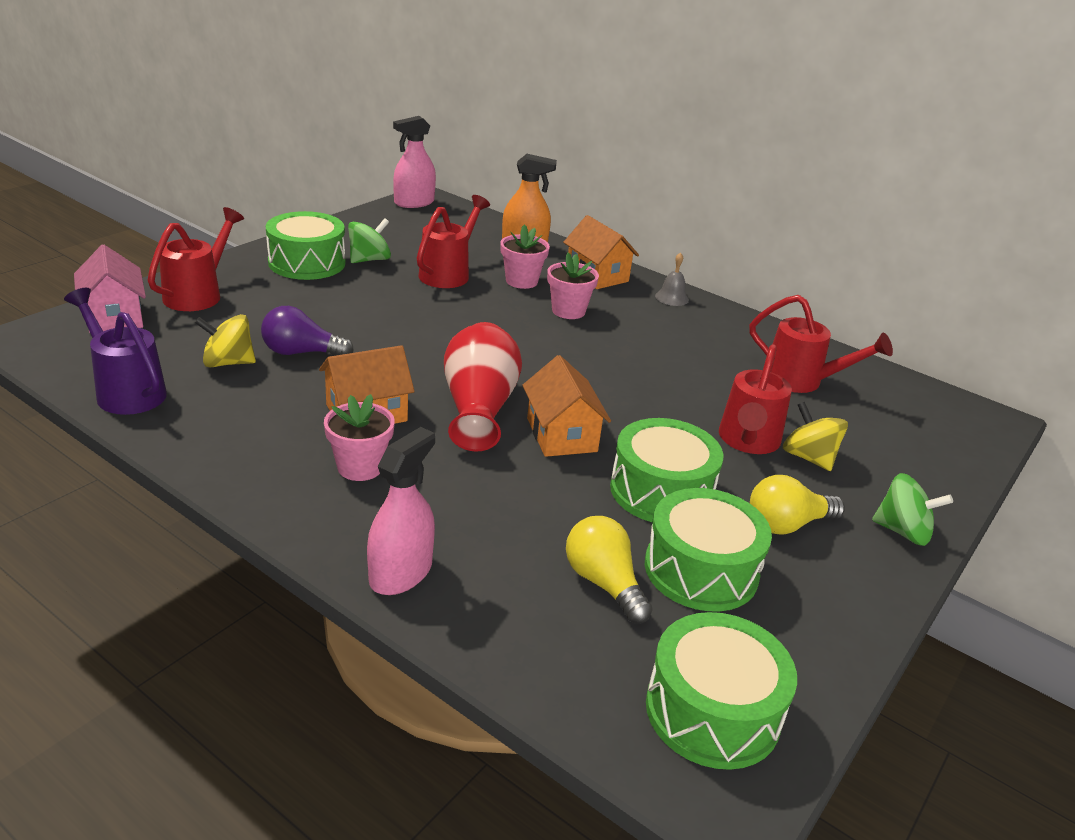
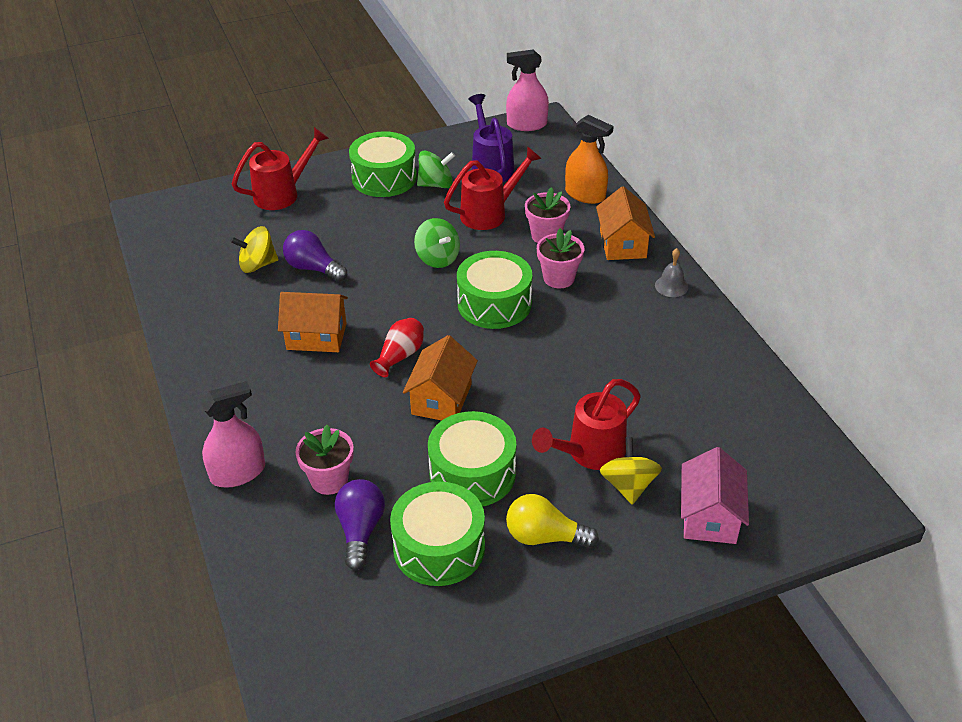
camera: 35 degrees right, 10 degrees up
purple watering can [64,288,167,415] -> purple watering can moved to [468,94,514,182]
pink house [74,245,146,333] -> pink house moved to [681,447,749,544]
yellow spinning top [195,314,256,368] -> yellow spinning top turned 45 degrees counterclockwise [230,226,278,273]
pink flower pot [324,394,395,481] -> pink flower pot moved to [295,425,354,495]
red vase [444,322,522,452] -> red vase [370,318,424,377], size x0.55
yellow light bulb [566,516,653,624] -> purple light bulb [335,479,385,570]
green drum [646,612,797,770] -> green drum moved to [457,251,532,329]
red watering can [750,295,893,393] -> none
green spinning top [872,473,953,546] -> green spinning top moved to [414,218,460,268]

